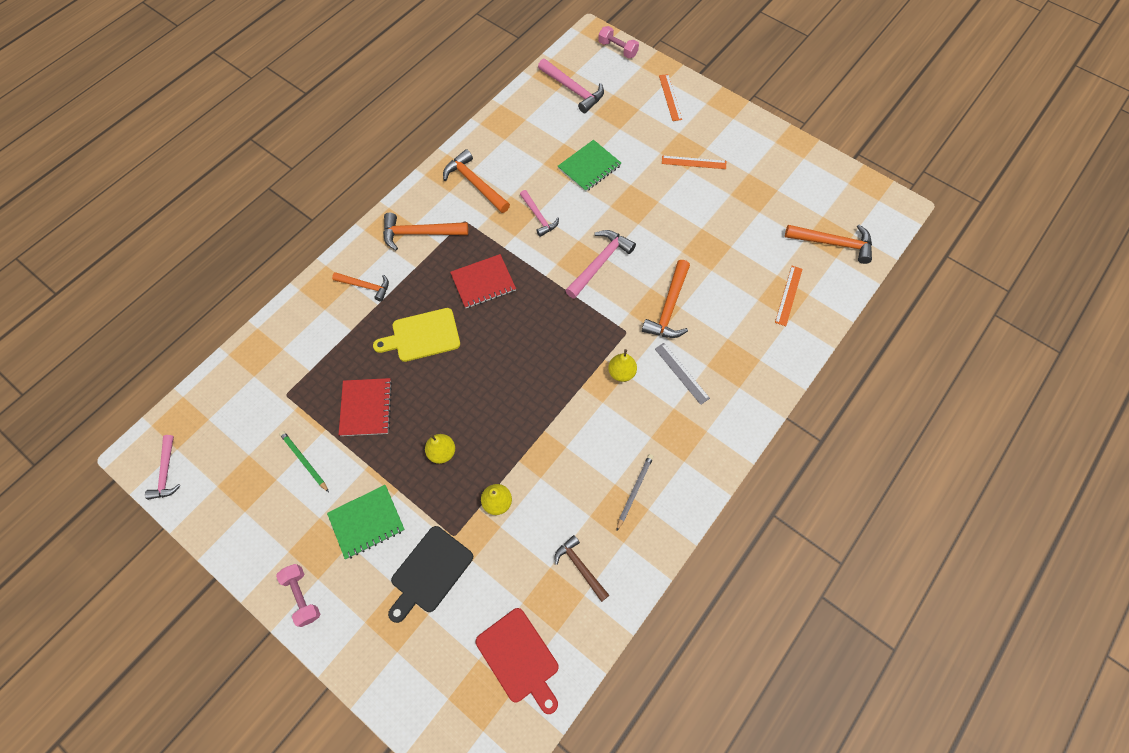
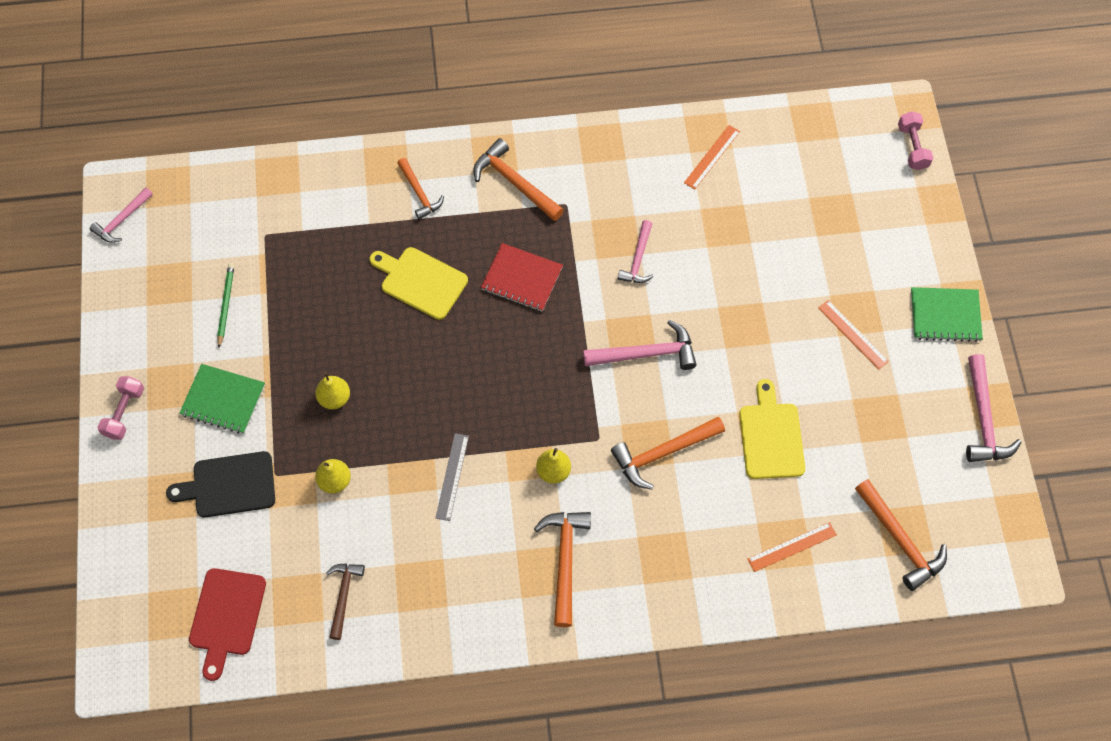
camera: 45 degrees right, 0 degrees up
red notebook [339,378,392,436] -> none
orange hammer [443,149,510,213] -> orange hammer moved to [534,512,591,627]
pink hammer [538,59,604,113] -> pink hammer moved to [966,354,1022,462]
green notebook [558,140,621,192] -> green notebook moved to [911,287,983,342]
grey pencil [616,454,654,531] -> none
grey ruler [655,343,710,405] -> grey ruler moved to [436,433,469,521]
orange ruler [659,74,682,121] -> orange ruler moved to [684,125,740,189]
none -> yellow cutting board [739,379,805,479]

